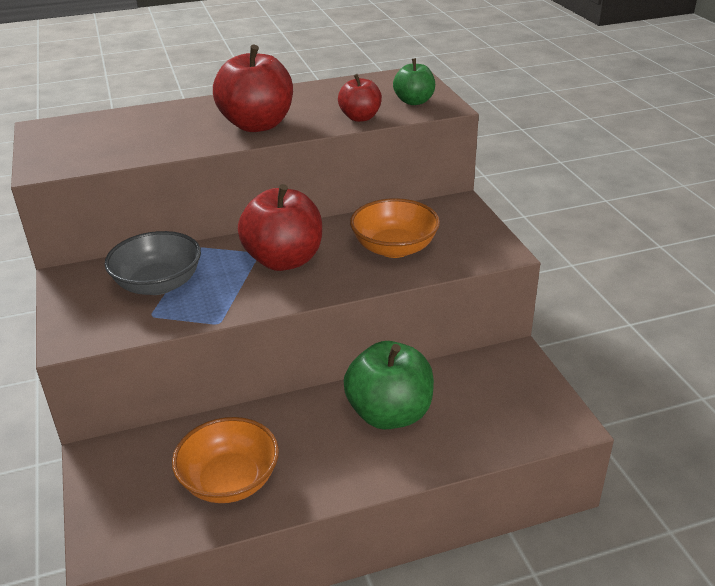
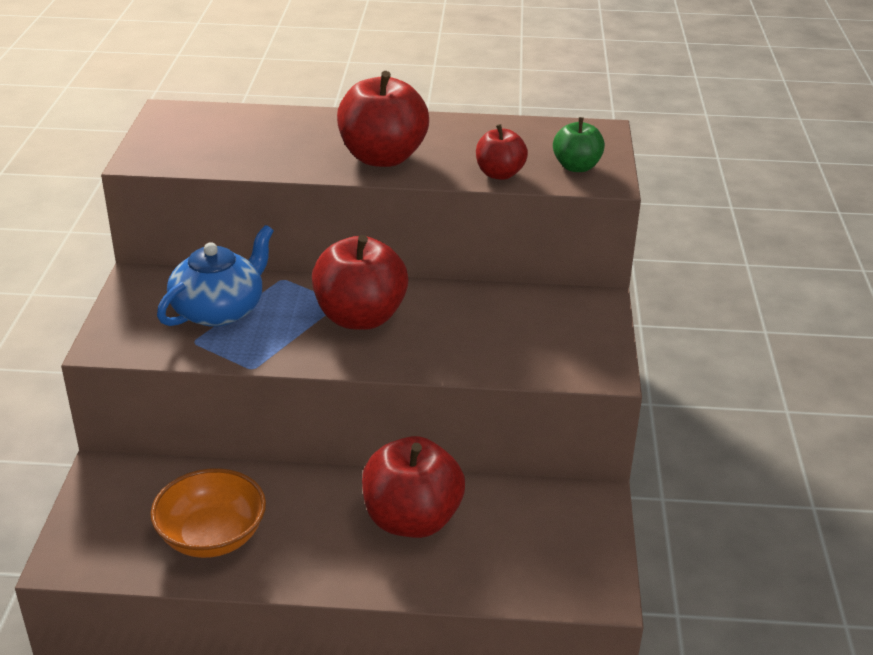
camera: 20 degrees right, 0 degrees up
grey bowl [105,231,201,295] -> blue teapot [157,225,274,327]
green apple [344,341,434,429] -> red apple [362,436,465,538]
orange bowl [350,198,440,258] -> none

